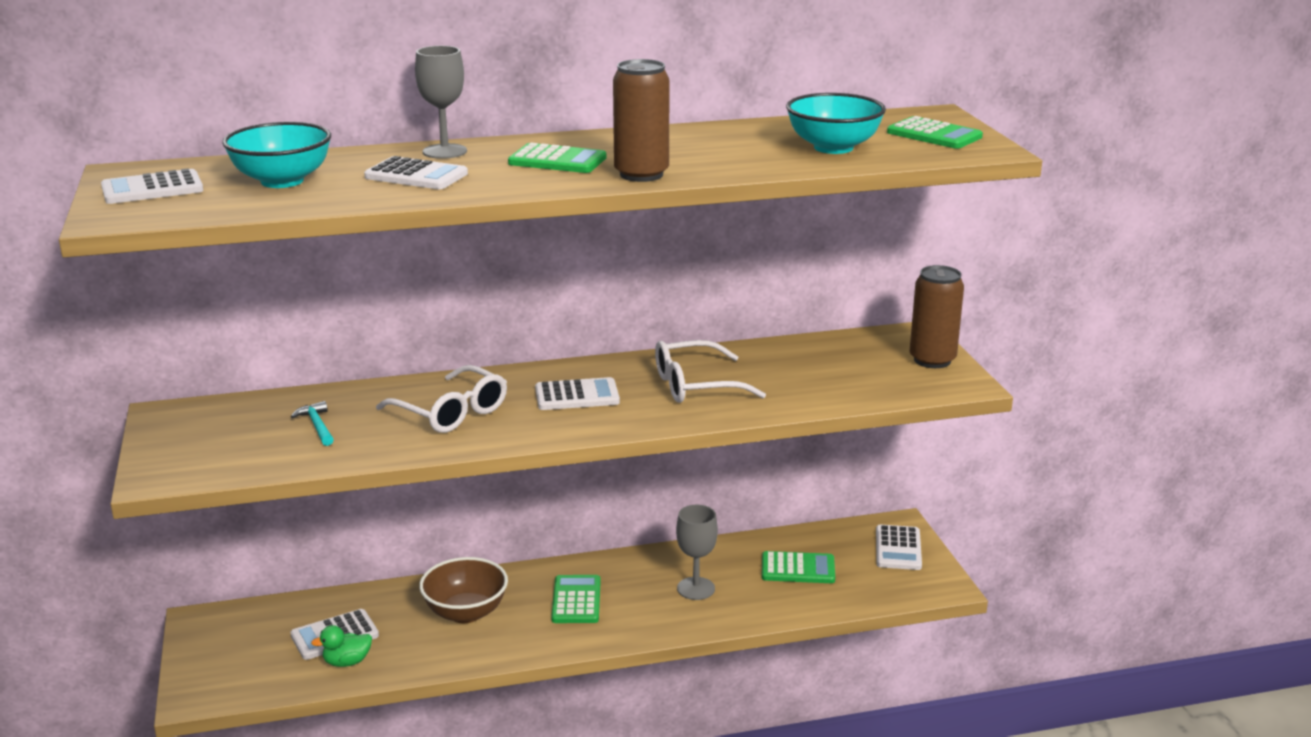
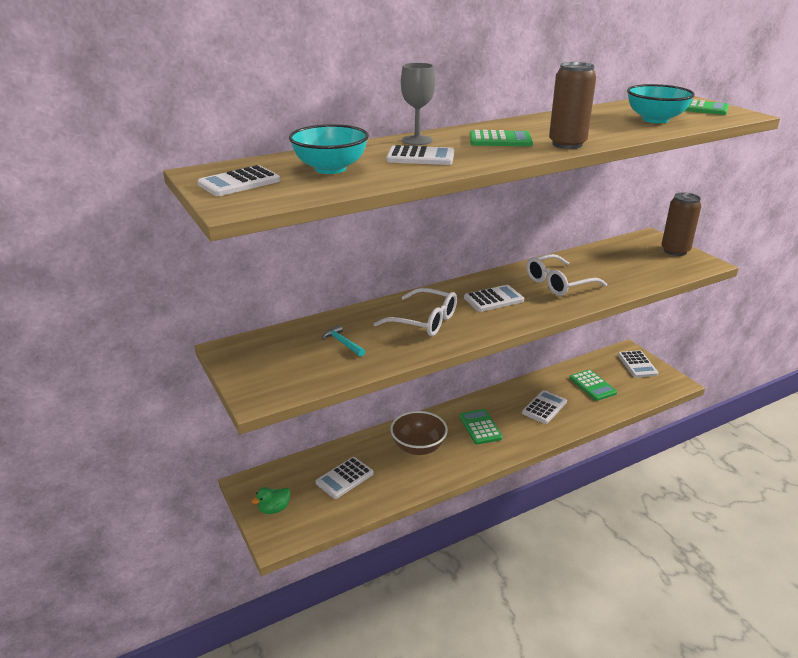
camera: 15 degrees left, 5 degrees up
green duck [311,625,372,667] -> green duck moved to [251,487,291,514]
grey goblet [676,505,718,600] -> white calculator [522,390,567,424]
green calculator [762,551,835,583] -> green calculator turned 75 degrees clockwise [569,370,617,401]

